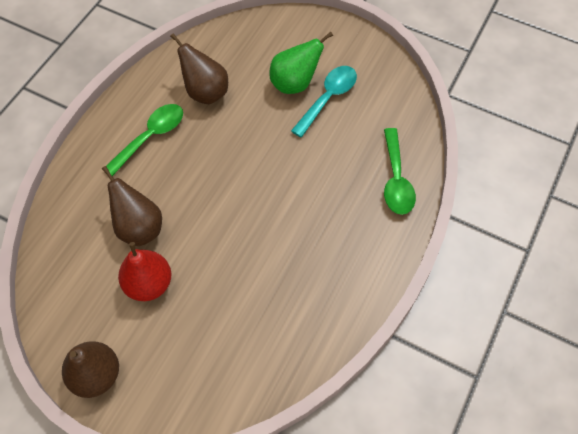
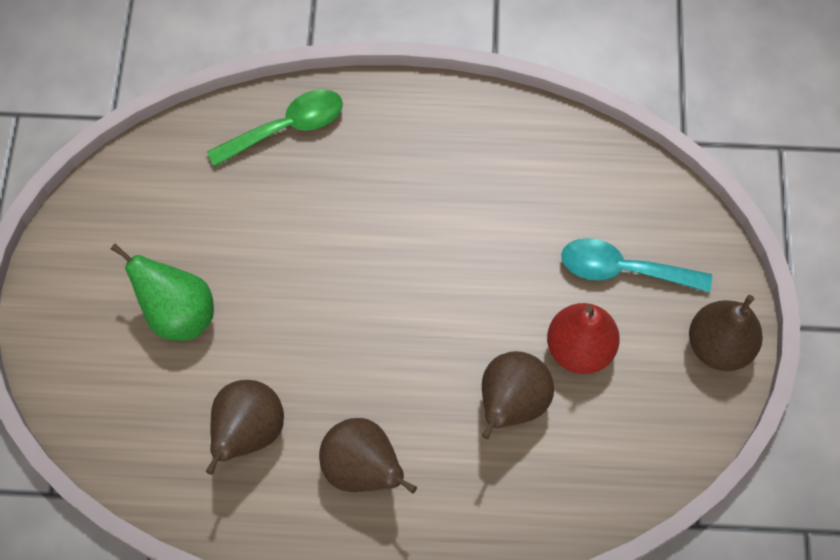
camera: 115 degrees left, 5 degrees up
green spoon [106,104,183,176] -> brown pear [319,418,417,494]
turquoise spoon [291,66,357,137] -> turquoise spoon moved to [561,238,712,293]

